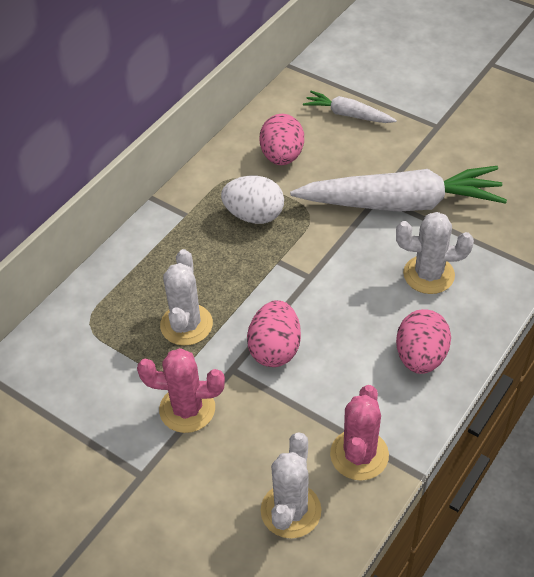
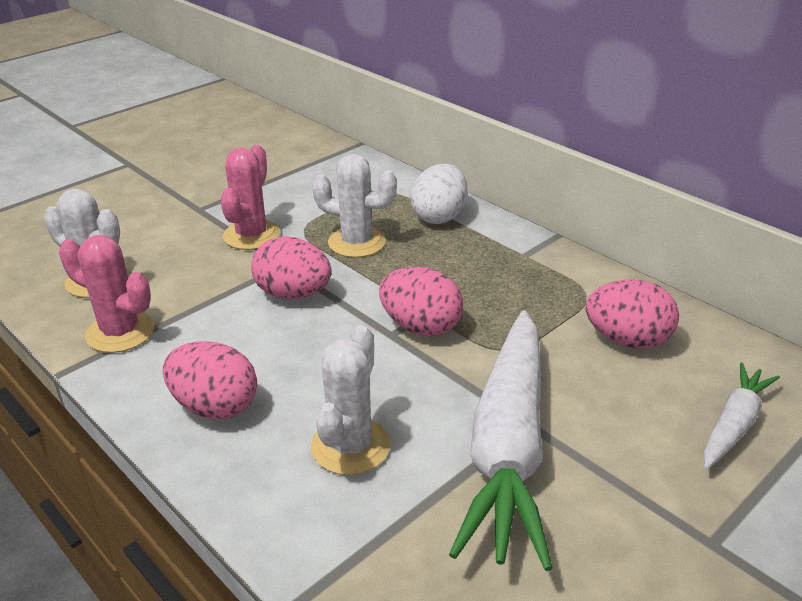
camera: 100 degrees right, 15 degrees down
white egg [221,176,284,224] -> white egg moved to [410,164,467,224]
none -> pink egg [379,267,463,336]

